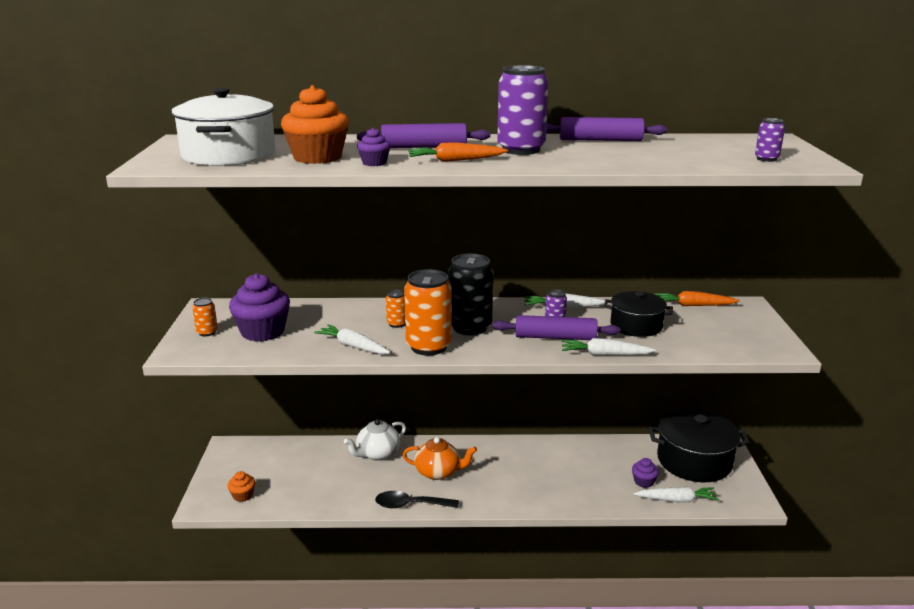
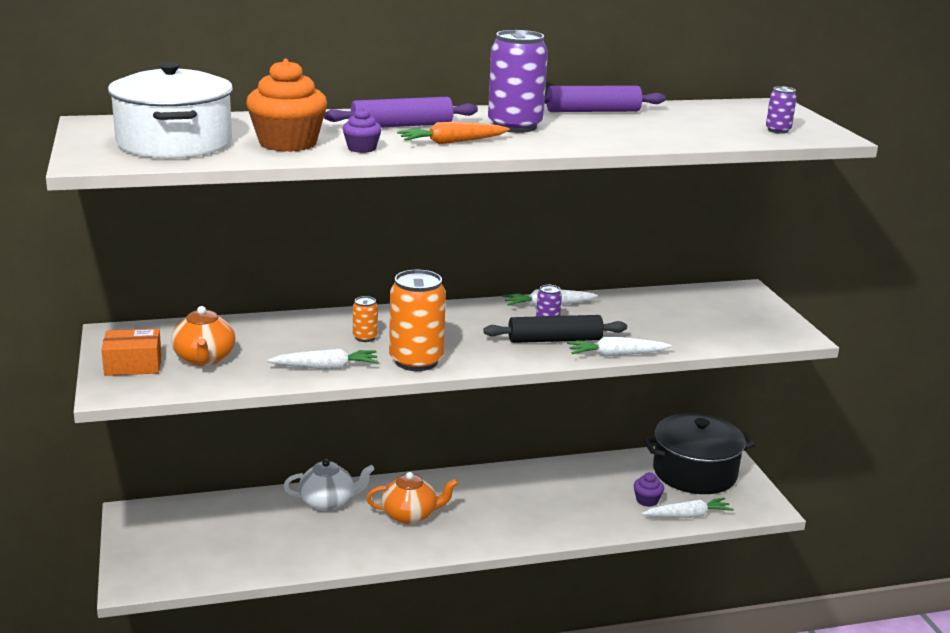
camera: 15 degrees left, 0 degrees up
orange can [192,298,218,337] -> orange box [102,329,162,376]
orange cupcake [227,471,255,502] -> none
purple cupcake [229,273,290,342] -> orange teapot [171,306,236,366]
white carrot [314,324,390,354] -> white carrot turned 150 degrees clockwise [267,349,378,369]
white teapot [344,419,406,461] -> white teapot turned 135 degrees counterclockwise [284,459,375,511]
black spoon [375,491,459,508] -> none
black can [448,254,493,336] -> none
purple rolling pin [493,315,620,340] -> black rolling pin [483,315,627,343]
black pot [604,291,673,337] -> none
orange carrot [655,291,740,306] -> none

